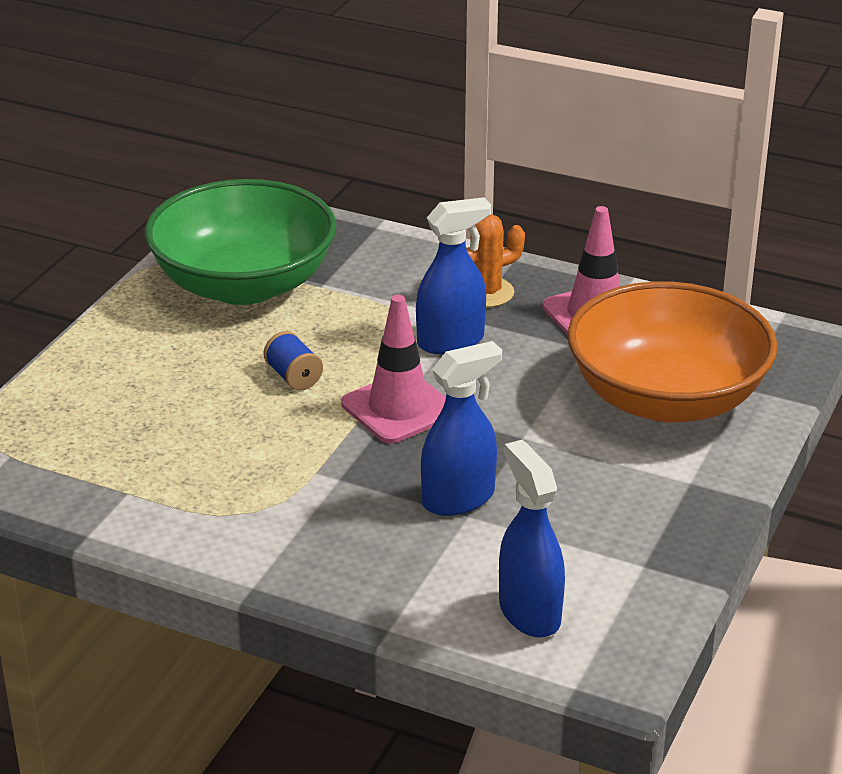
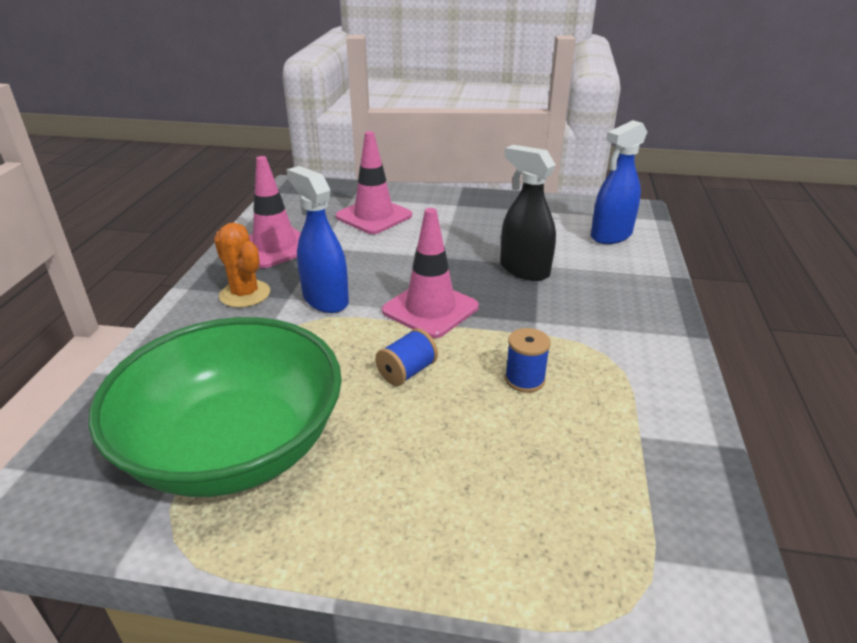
camera: 105 degrees left, 0 degrees up
blue spray bottle [421,341,502,516] -> black spray bottle [500,145,556,281]
orange bowl [567,281,778,423] -> pink traffic cone [336,131,412,234]
none -> blue spool [505,328,551,393]

